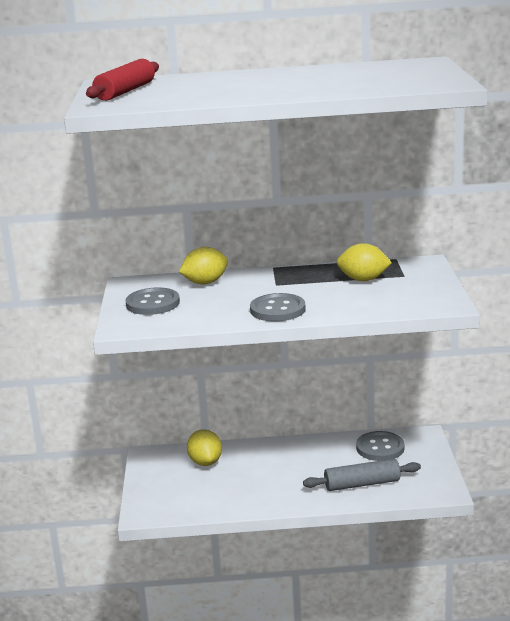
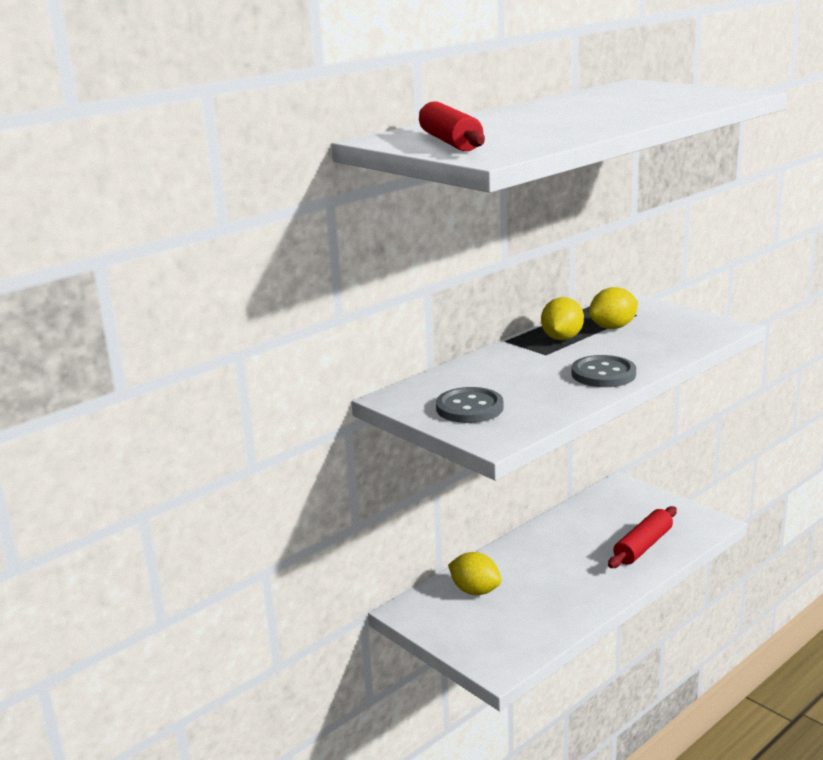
camera: 40 degrees left, 0 degrees up
yellow lemon [179,247,228,284] -> yellow lemon moved to [541,297,584,340]
grey rolling pin [303,459,421,491] -> red rolling pin [608,506,677,568]
grey button [356,431,405,461] -> none

